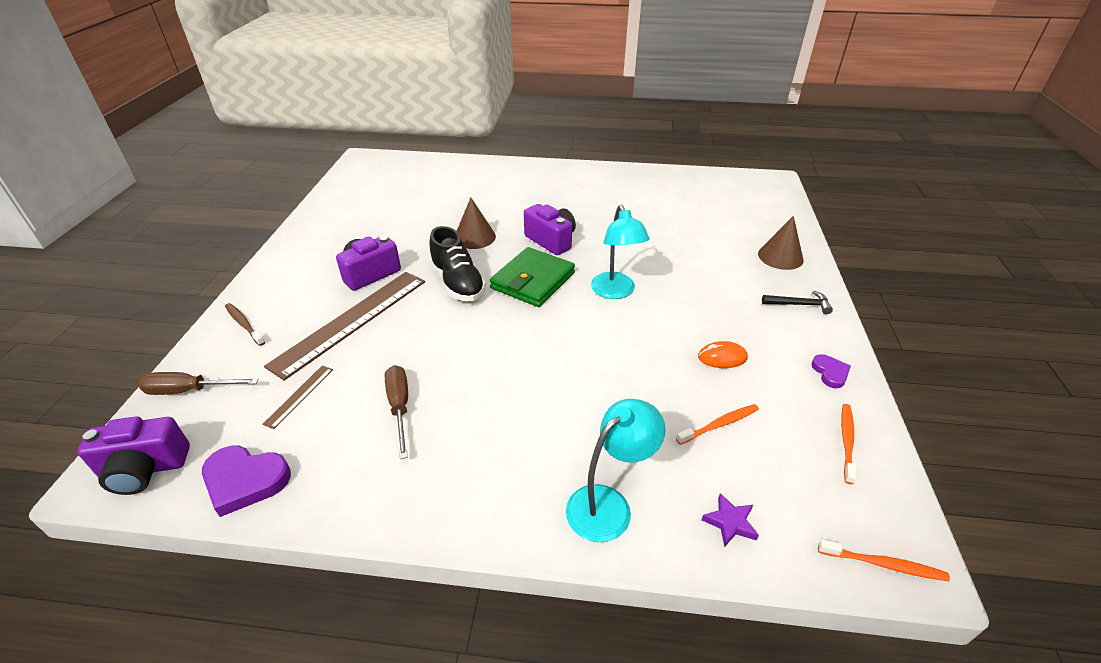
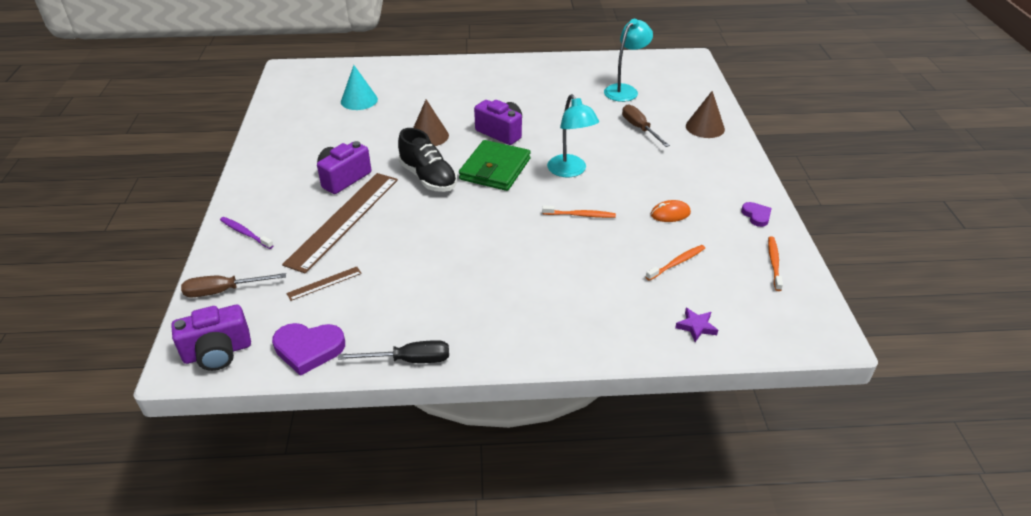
camera: 10 degrees left, 0 degrees up
brown toothbrush [225,303,265,346] -> purple toothbrush [220,217,274,249]
brown ruler [262,366,333,429] -> brown ruler turned 45 degrees clockwise [286,267,362,301]
brown screwdriver [385,365,408,459] -> brown screwdriver moved to [622,104,670,147]
turquoise lamp [566,399,665,542] -> turquoise lamp moved to [604,19,653,102]
black hammer [762,291,833,314] -> none
orange toothbrush [818,539,950,581] -> orange toothbrush moved to [542,205,616,218]
none -> black screwdriver [338,340,449,363]
none -> turquoise cone [341,65,378,110]

